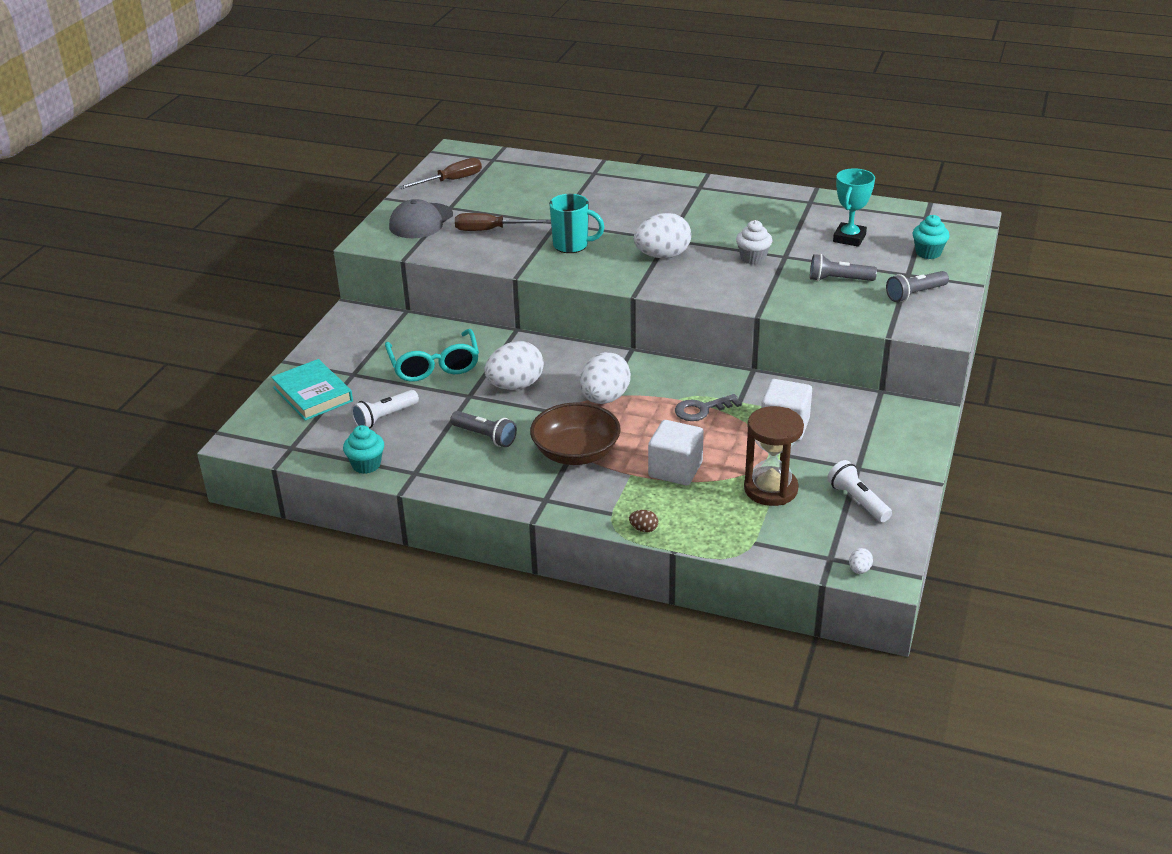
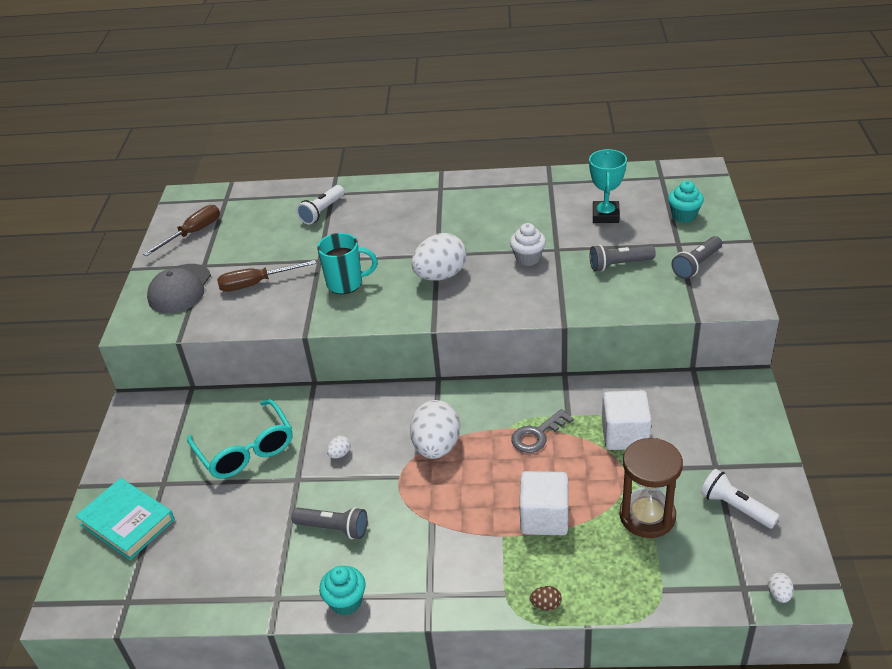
camera: 15 degrees left, 5 degrees up
turquoise cupcake [343,425,384,474] -> turquoise cupcake moved to [319,566,366,615]
white flashlight [351,390,419,428] -> white flashlight moved to [296,185,344,225]
white egg [485,341,544,390] -> white egg [327,436,351,459], size x0.41
brown bowl [530,402,621,465] -> none

